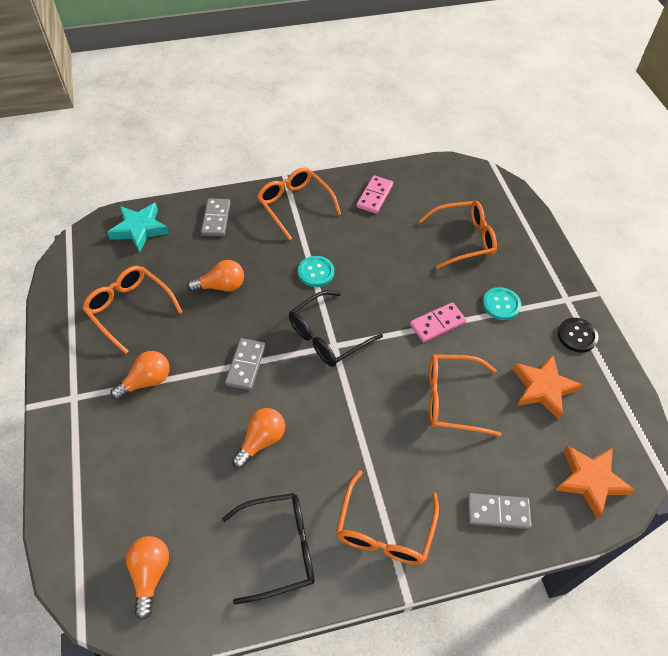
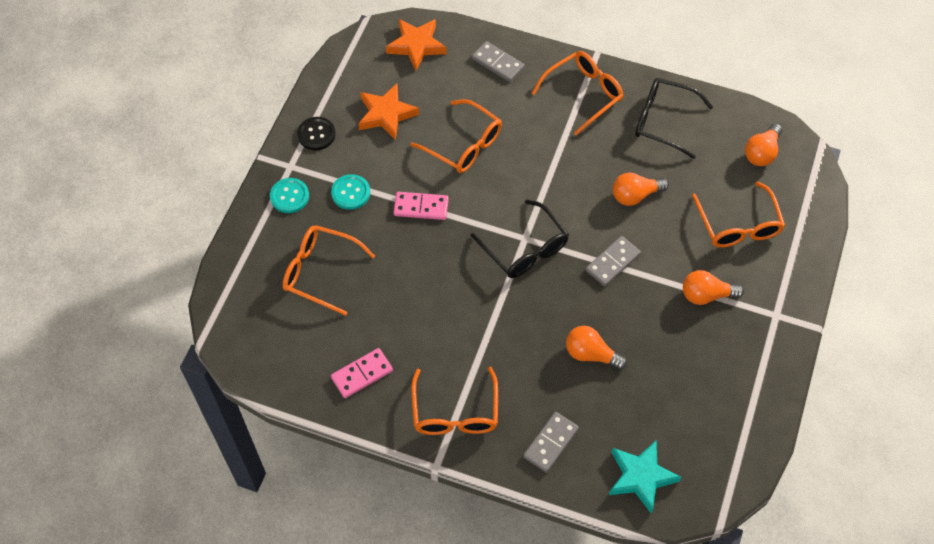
camera: 145 degrees left, 5 degrees up
orange glasses [82,266,183,354] -> orange glasses moved to [692,182,785,248]
black glasses [289,290,383,367] -> black glasses turned 60 degrees clockwise [471,200,569,278]
turquoise button [298,256,334,287] -> turquoise button moved to [270,178,309,213]

